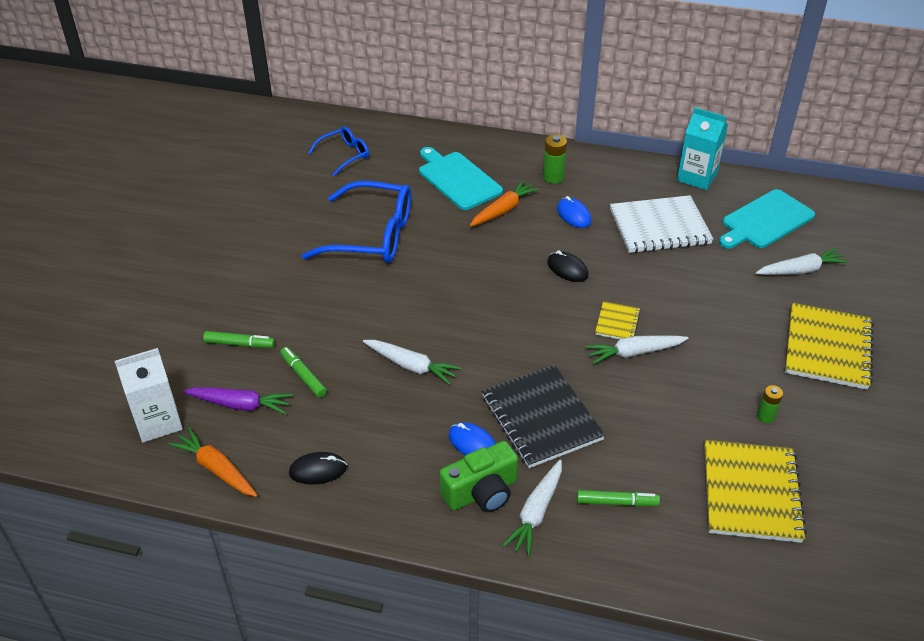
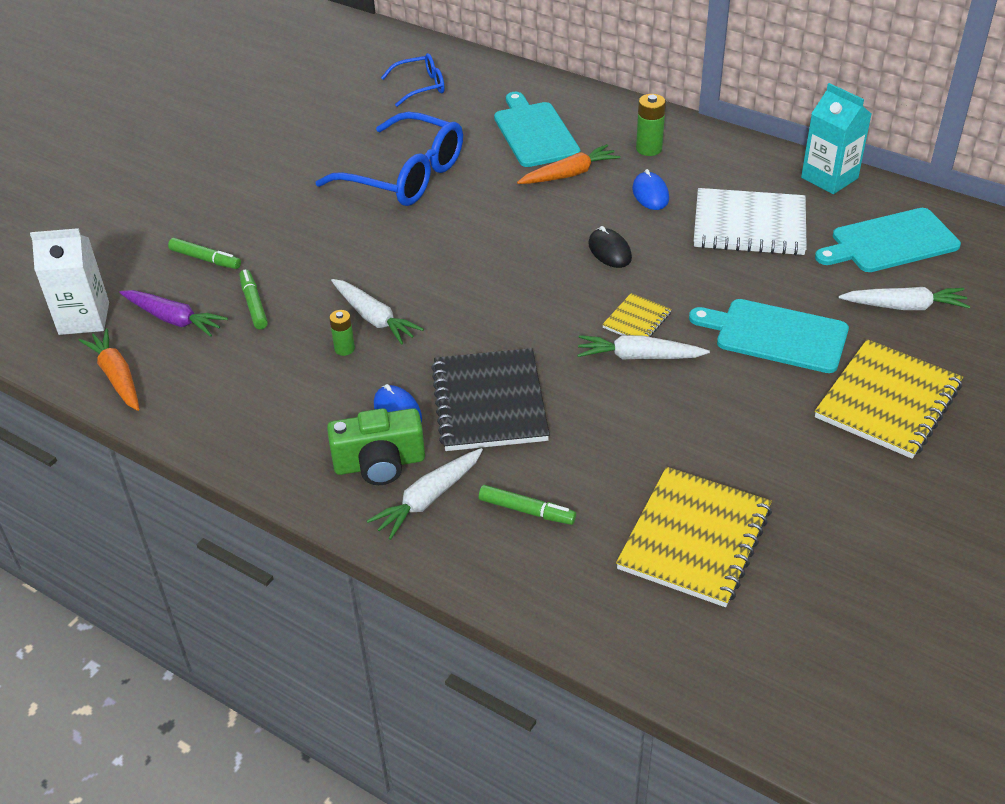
camera: 20 degrees right, 0 degrees up
black mouse [289,452,347,485] -> none
green battery [757,385,783,423] -> green battery moved to [329,310,355,356]
none -> turquoise cutting board [689,299,849,373]

